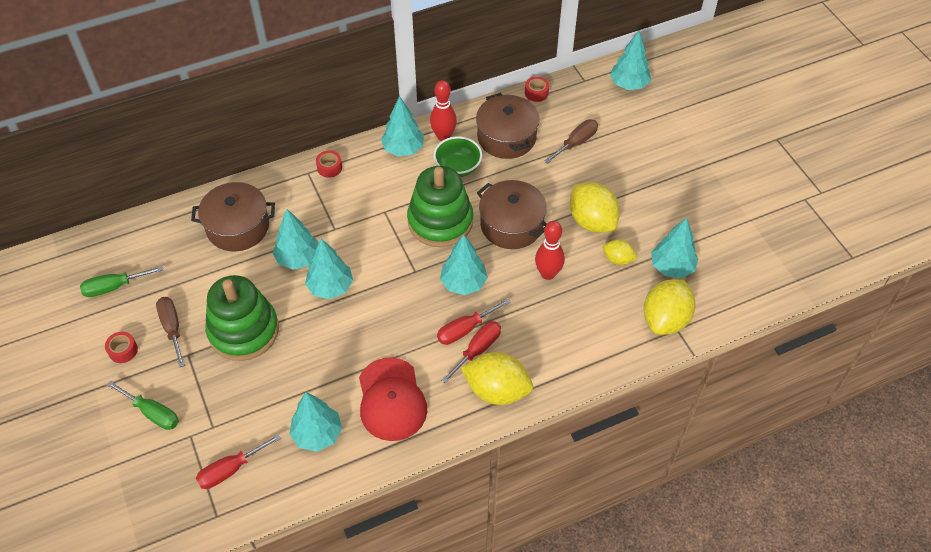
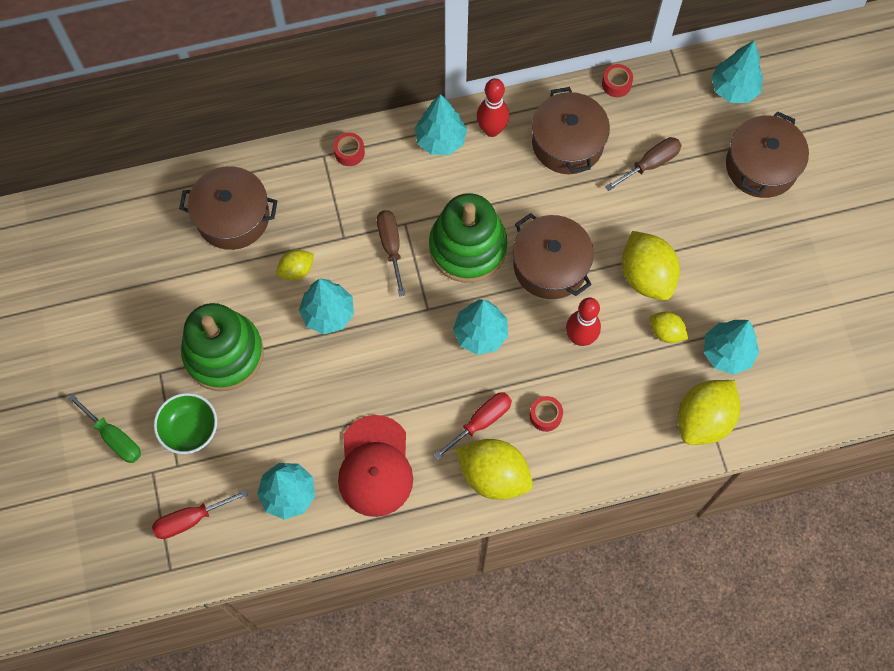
camera: 10 degrees right, 15 degrees up
green screwdriver [80,266,163,297] -> none
red tape [105,332,138,363] -> red tape moved to [530,396,563,432]
brown screwdriver [156,297,185,367] -> brown screwdriver moved to [377,210,405,297]
turquoise tree [273,209,318,270] -> yellow lemon [277,250,314,280]
green bowl [433,136,482,177] -> green bowl moved to [154,393,217,454]
red screwdriver [437,299,510,345] -> none
none -> brown pot [726,111,809,198]

